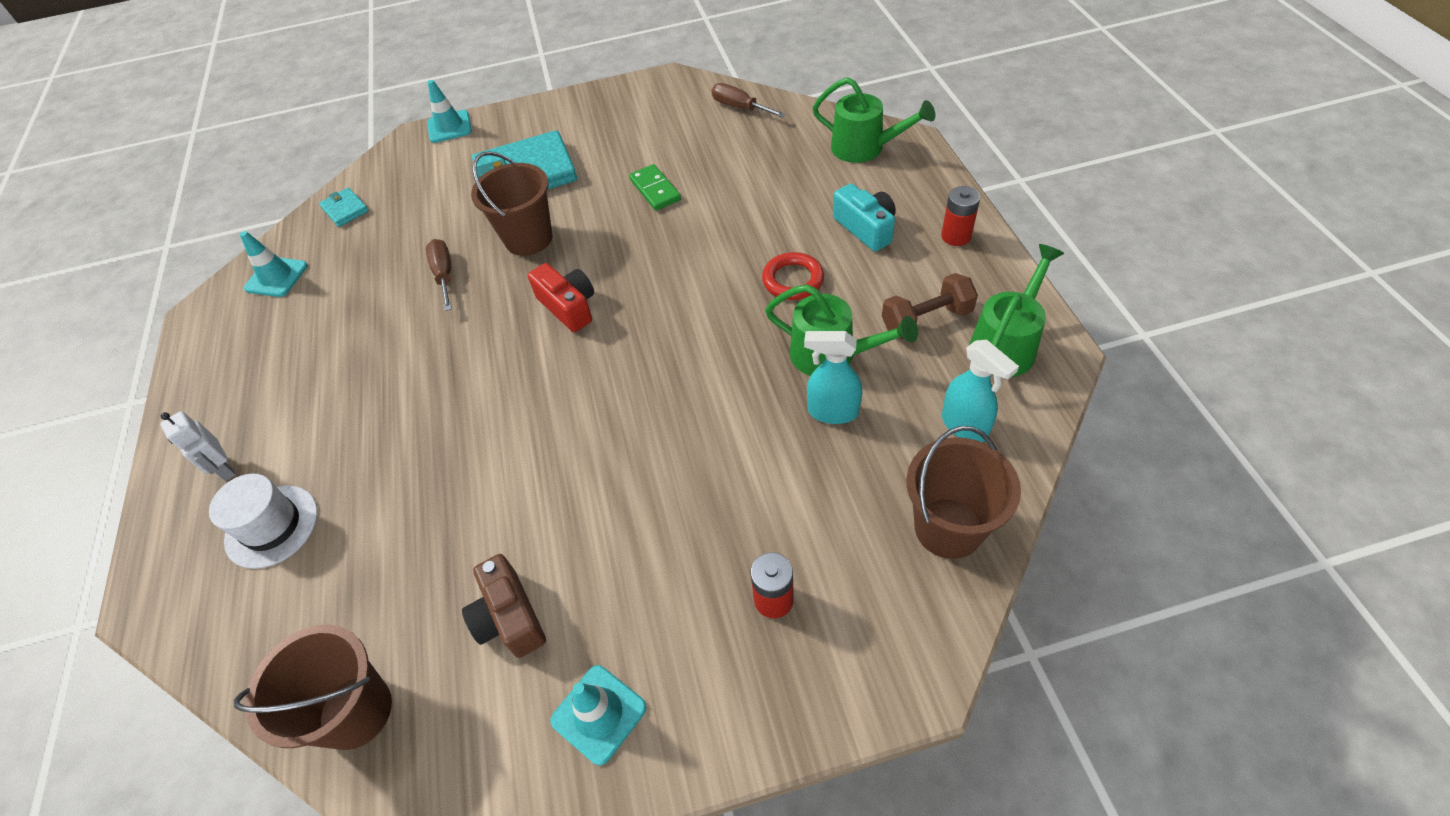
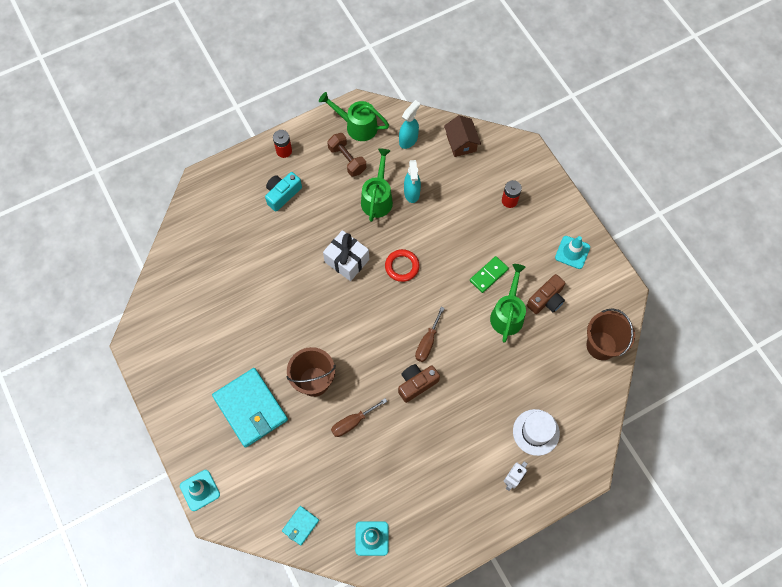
camera: 110 degrees left, 15 degrees up
red camera [528,263,594,332] -> none
green domino [629,164,681,211] -> green domino moved to [470,256,509,293]
brown screwdriver [712,83,786,118] -> brown screwdriver moved to [415,307,445,362]
red ring [762,252,824,300] -> red ring moved to [385,249,420,282]
green watering can [812,77,936,163] -> green watering can moved to [490,264,526,343]
brown bucket [907,426,1021,559] -> brown house [444,115,481,157]
none -> white gift [323,230,369,281]
none -> brown camera [398,364,440,403]

